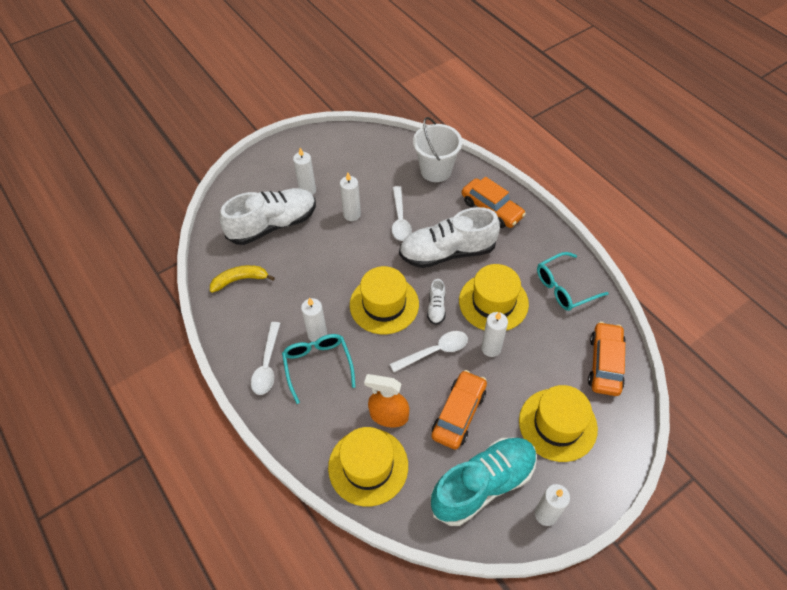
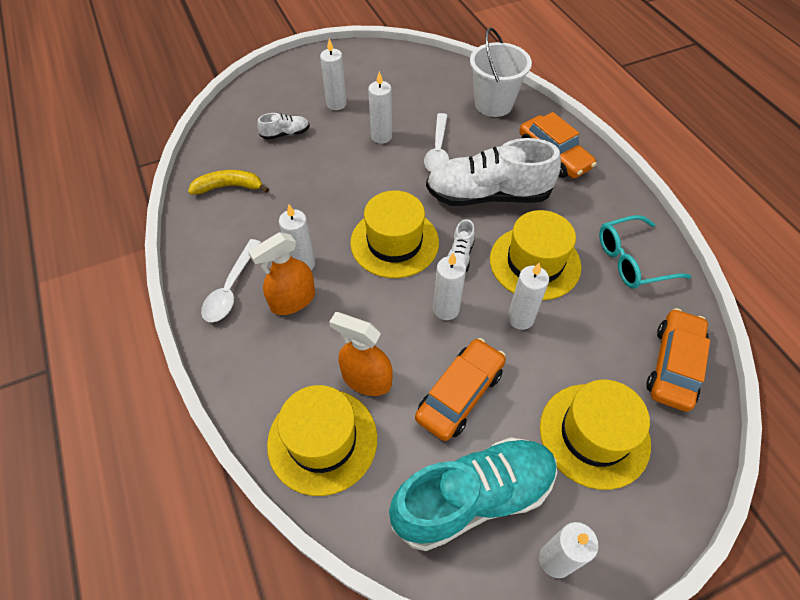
camera: 10 degrees right, 0 degrees up
white shoe [220,188,316,245] -> white shoe [257,113,310,140], size x0.43
turquoise glasses [282,334,356,404] -> orange spray bottle [248,232,315,315]
white spoon [390,331,468,372] -> white candle [433,252,466,320]

